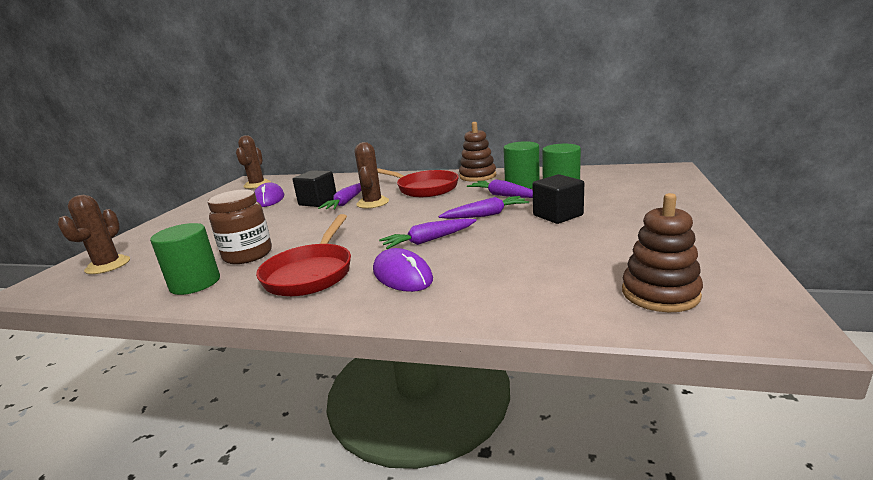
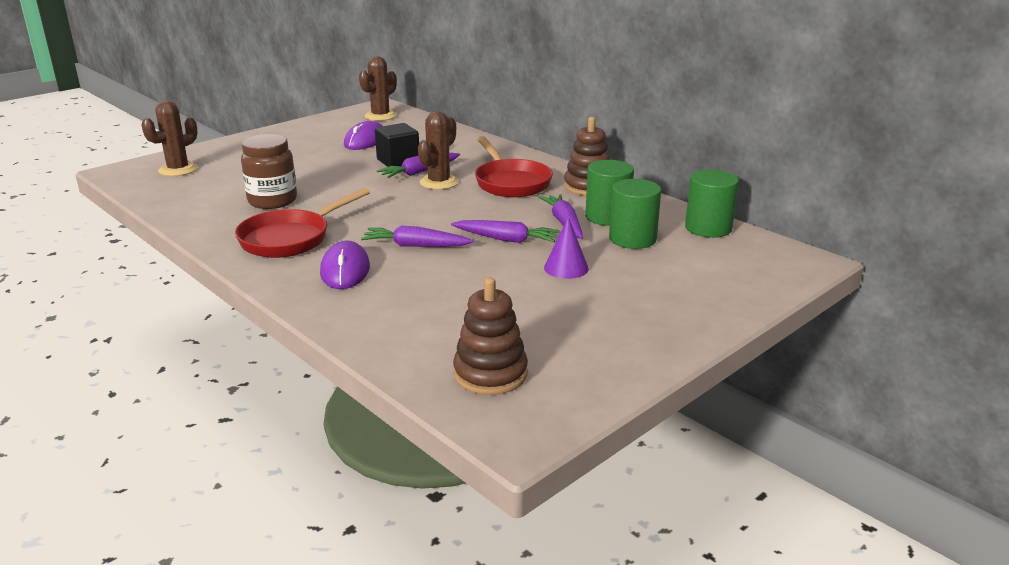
camera: 30 degrees right, 5 degrees up
green cylinder [150,223,220,295] -> green cylinder moved to [685,169,739,238]
black cube [532,174,584,224] -> purple cone [544,217,589,279]

